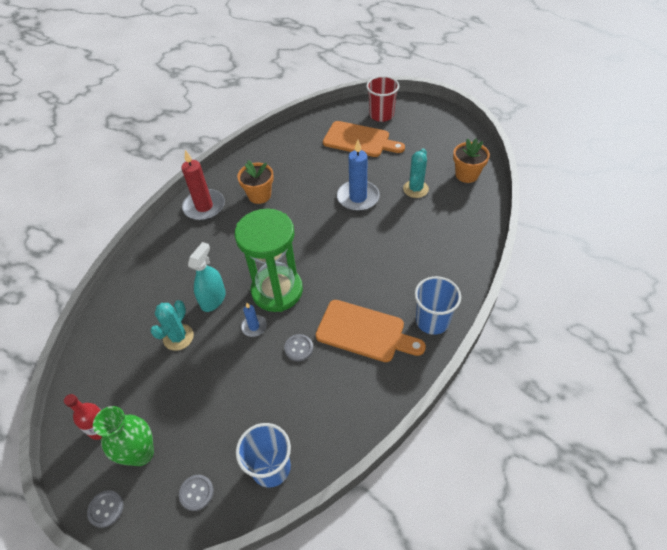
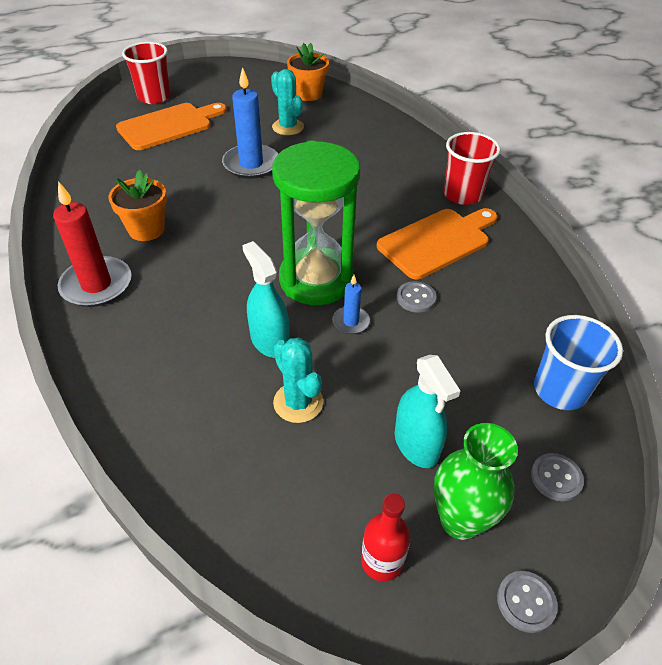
camera: 60 degrees left, 5 degrees down
blue cup [414,276,461,335] -> red cup [444,132,501,205]
none -> turquoise spray bottle [395,355,460,468]

